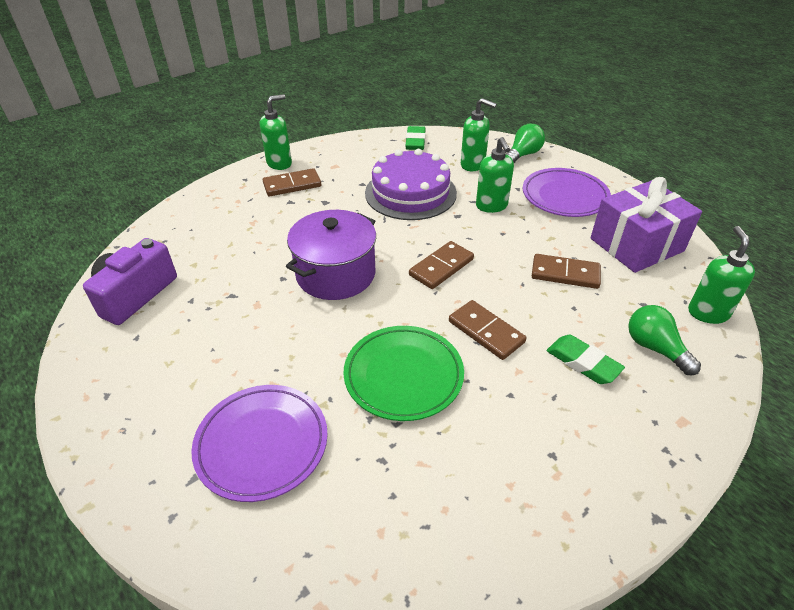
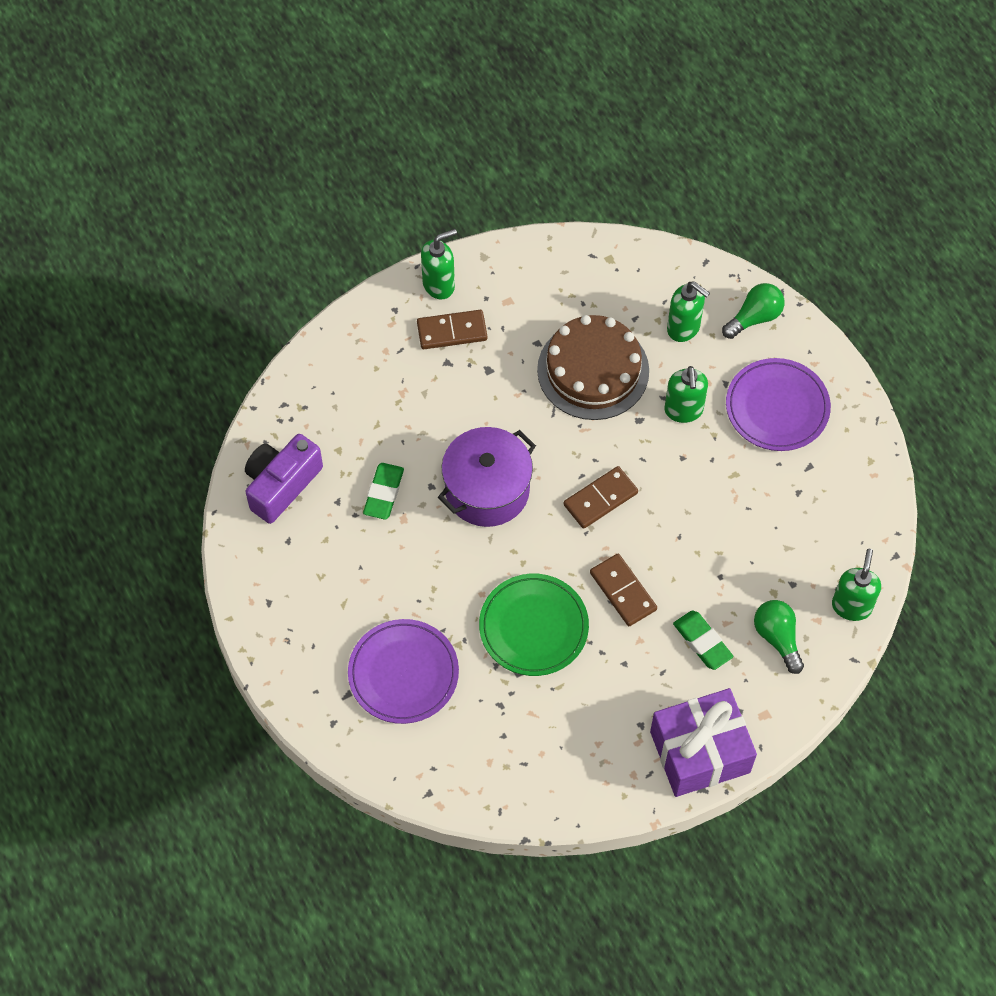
camera: 10 degrees right, 20 degrees up
purple cake [365,149,457,220] -> brown cake [537,315,649,420]
green eraser [405,126,425,150] -> green eraser moved to [363,463,404,519]
brown domino [532,254,601,289] -> none
purple gift [591,177,702,273] -> purple gift moved to [650,688,757,797]

